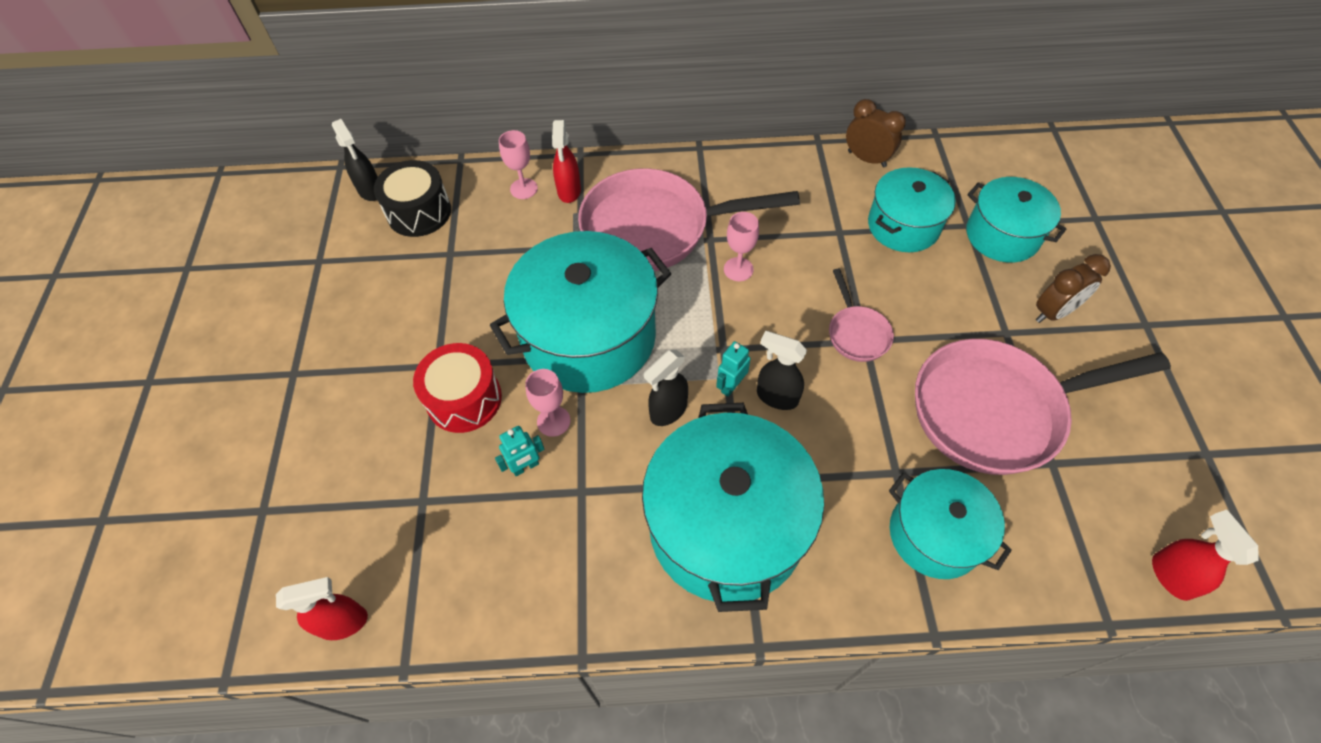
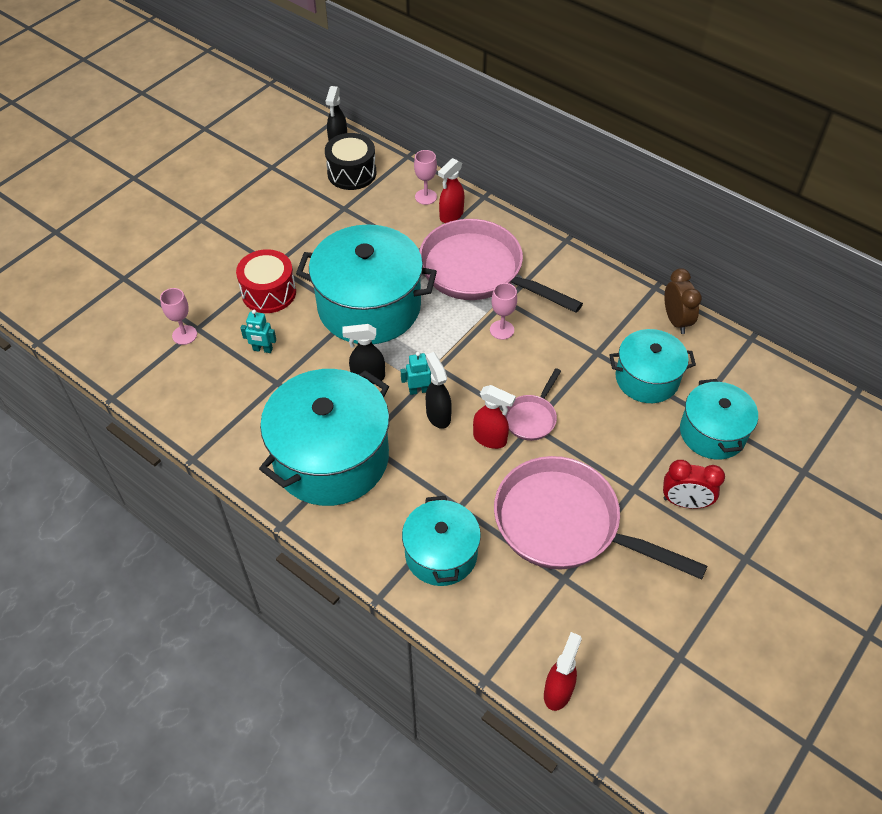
camera: 40 degrees right, 5 degrees down
red spray bottle [276,577,368,640] -> red spray bottle moved to [473,385,516,449]
pink goblet [525,369,570,437] -> pink goblet moved to [160,288,197,345]
brown clock [1036,254,1111,323] -> red clock [663,460,725,509]

